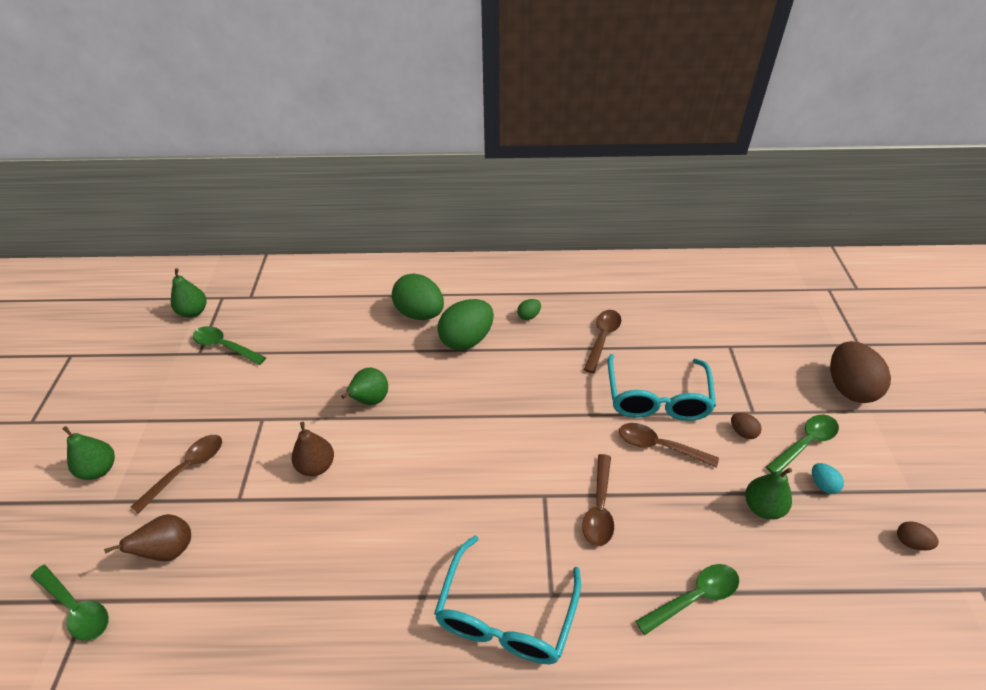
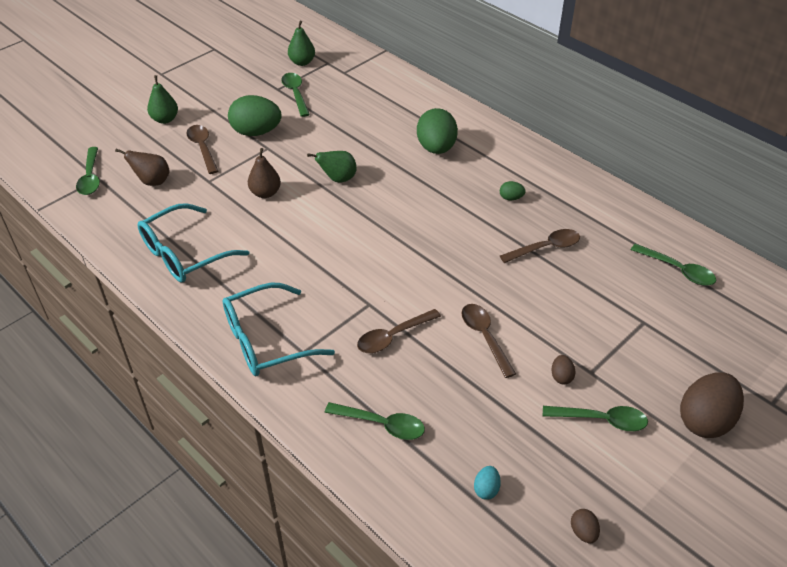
camera: 45 degrees right, 0 degrees up
brown spoon [131,435,222,514] -> brown spoon turned 105 degrees counterclockwise [186,125,218,174]
green egg [438,299,494,350] -> green egg moved to [228,95,282,136]
turquoise glasses [608,354,716,421] -> turquoise glasses moved to [137,203,249,283]
green pear [745,468,792,520] -> none
turquoise egg [812,463,844,494] -> turquoise egg moved to [474,466,501,500]
none -> green spoon [631,243,716,286]

